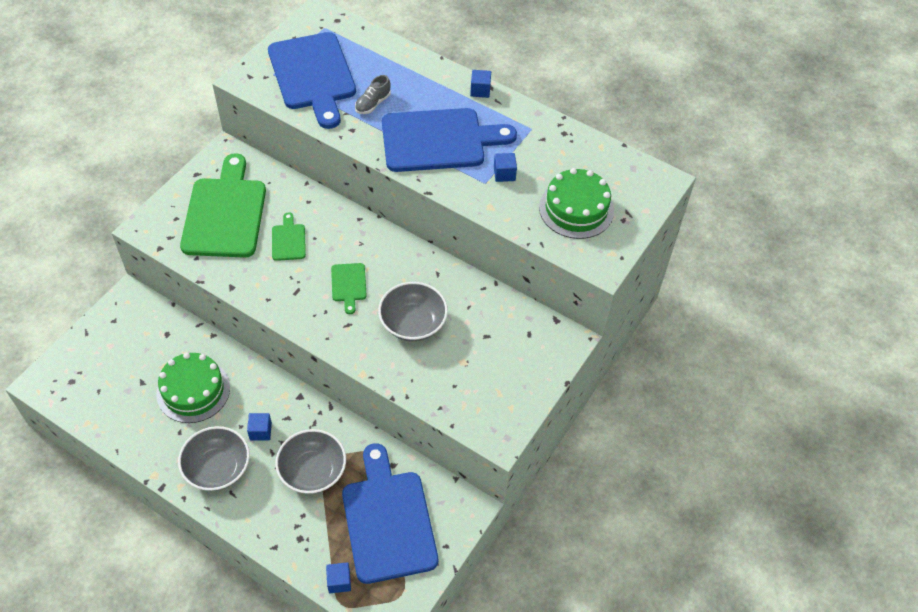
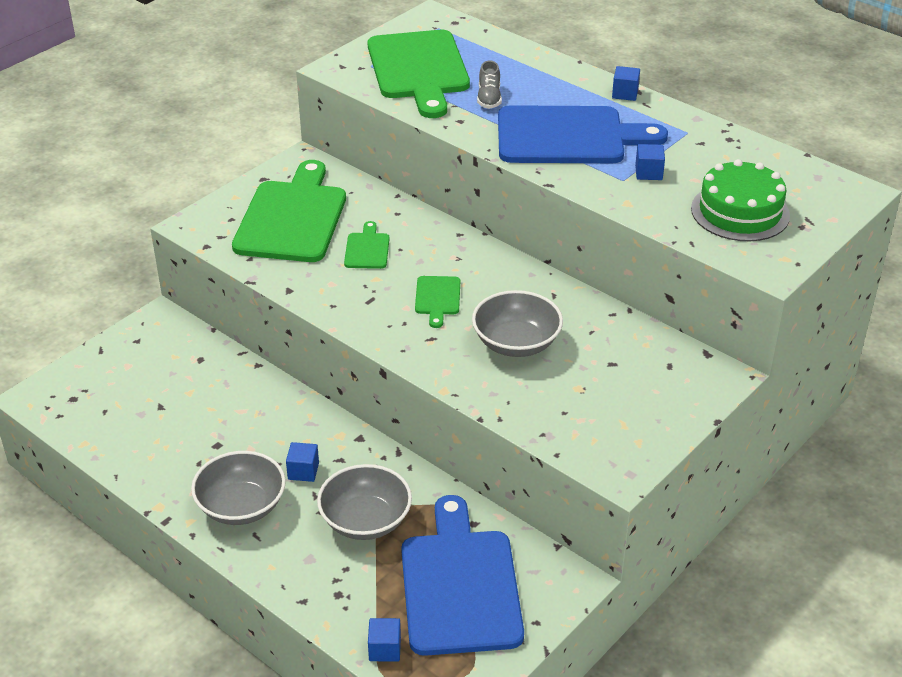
camera: 10 degrees right, 15 degrees down
green cake [156,353,230,423] -> none
blue cutting board [268,32,356,129] -> green cutting board [367,30,470,118]
grey shoe [355,75,391,114] -> grey shoe turned 45 degrees counterclockwise [477,60,502,109]

